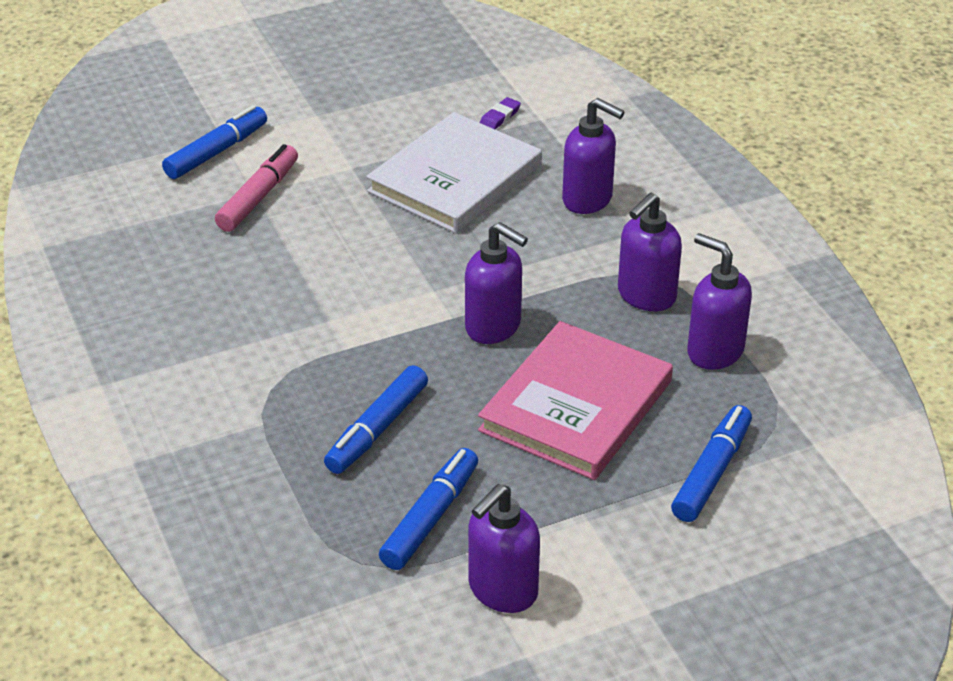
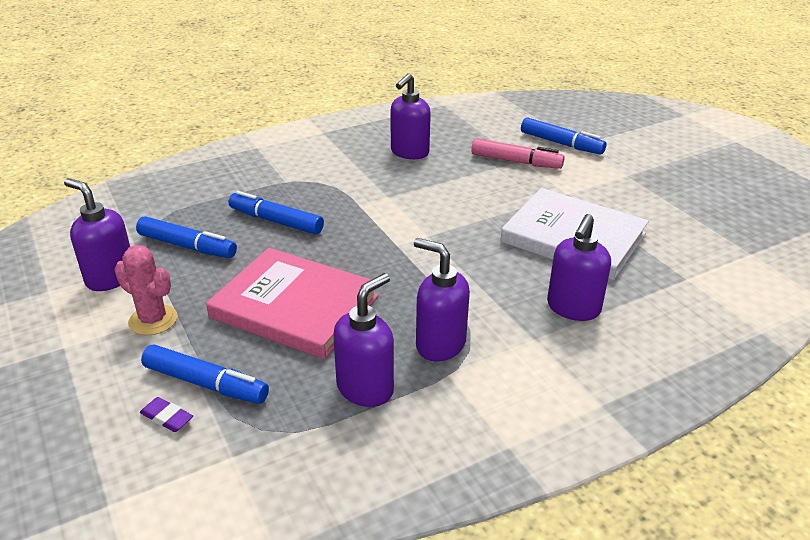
camera: 85 degrees right, 5 degrees down
purple soap dispenser [465,222,528,344] -> purple soap dispenser moved to [391,73,431,159]
purple eraser [480,97,521,129] -> purple eraser moved to [140,397,193,432]
none -> pink cactus [114,245,178,335]

